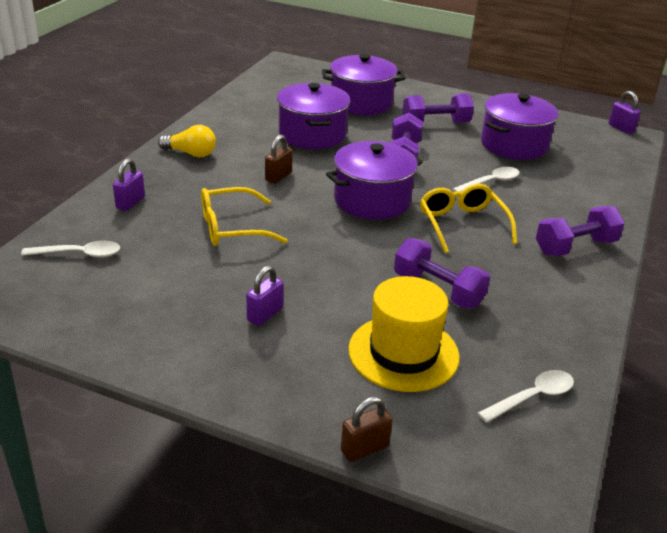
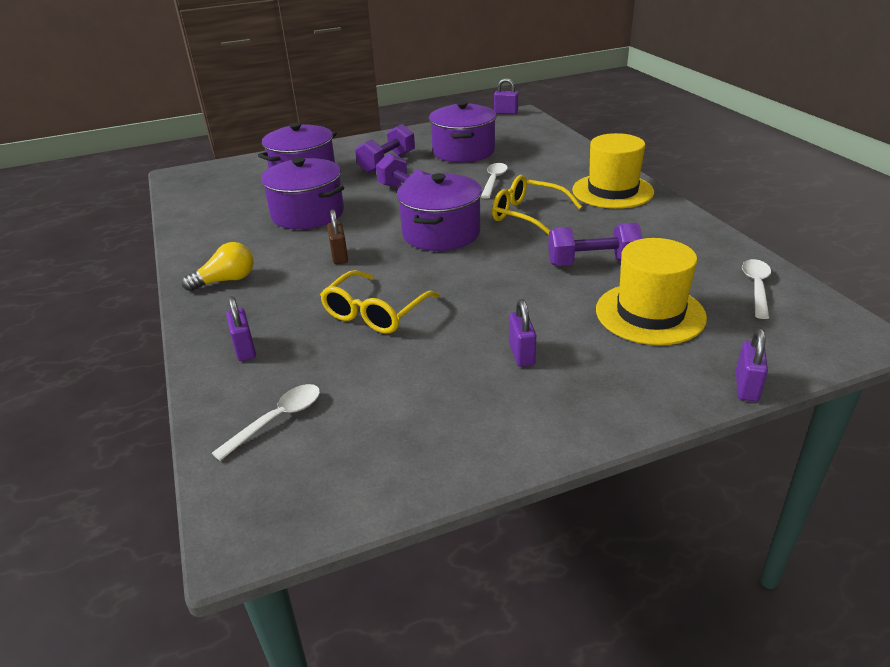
camera: 40 degrees left, 0 degrees up
brown padlock [341,396,393,462] -> purple padlock [736,328,768,402]
purple dumbbell [536,206,625,256] -> yellow hat [572,133,654,209]

